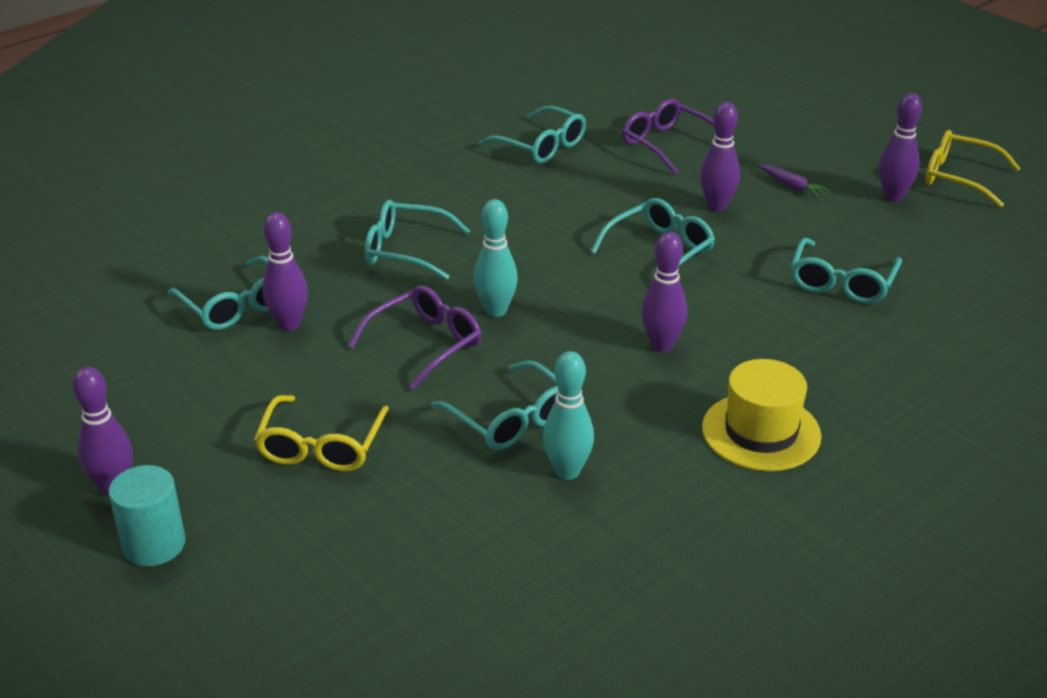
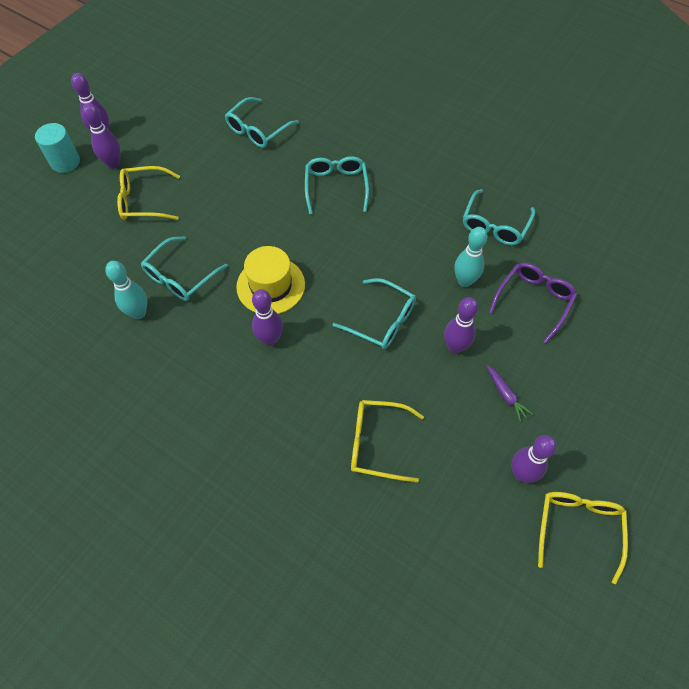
camera: 75 degrees right, 25 degrees up
purple bowling pin [262,212,308,331] -> purple bowling pin moved to [82,103,121,169]
purple glasses [348,285,481,390] -> none
turquoise bowling pin [473,199,518,317] -> turquoise bowling pin moved to [454,227,487,287]
yellow hat [702,359,821,471] -> yellow hat moved to [236,246,305,314]
purple carrot [758,164,830,198] -> purple carrot turned 60 degrees counterclockwise [487,365,532,421]
turquoise glasses [791,238,902,304] -> yellow glasses [351,400,424,483]

